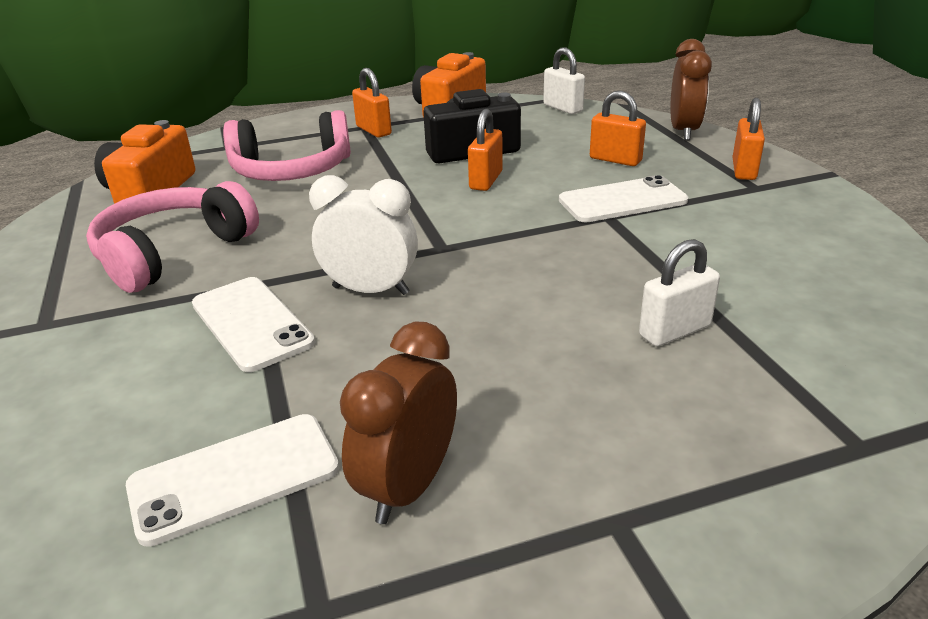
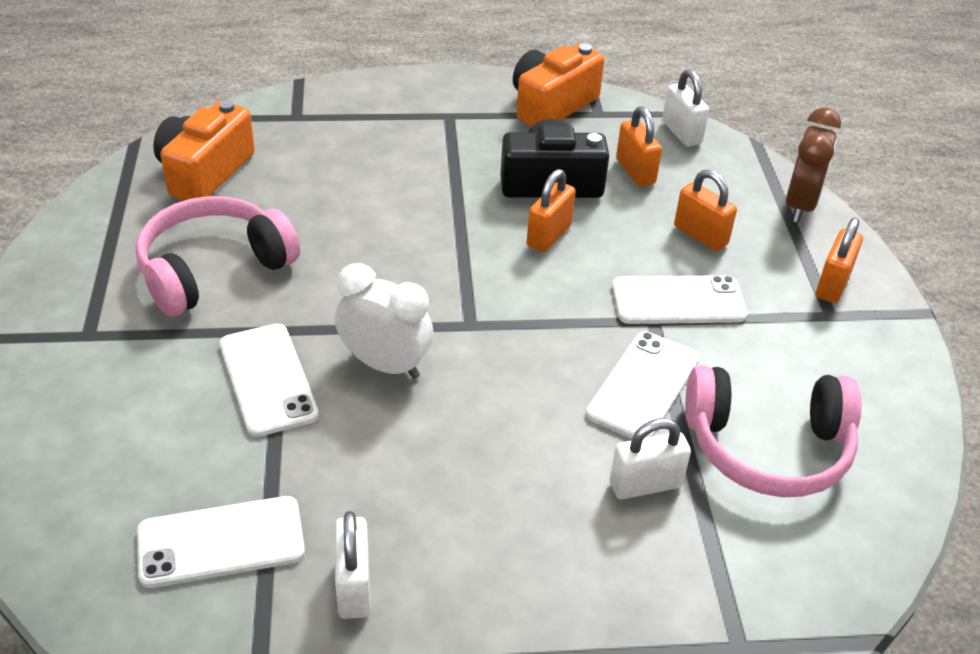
camera: 10 degrees right, 10 degrees up
pink headphones [223,110,351,181] -> pink headphones moved to [685,365,861,497]
brown clock [340,321,457,524] -> white padlock [335,511,370,619]
orange padlock [352,68,392,137] -> orange padlock moved to [616,106,662,187]
none -> white phone [586,331,699,439]

